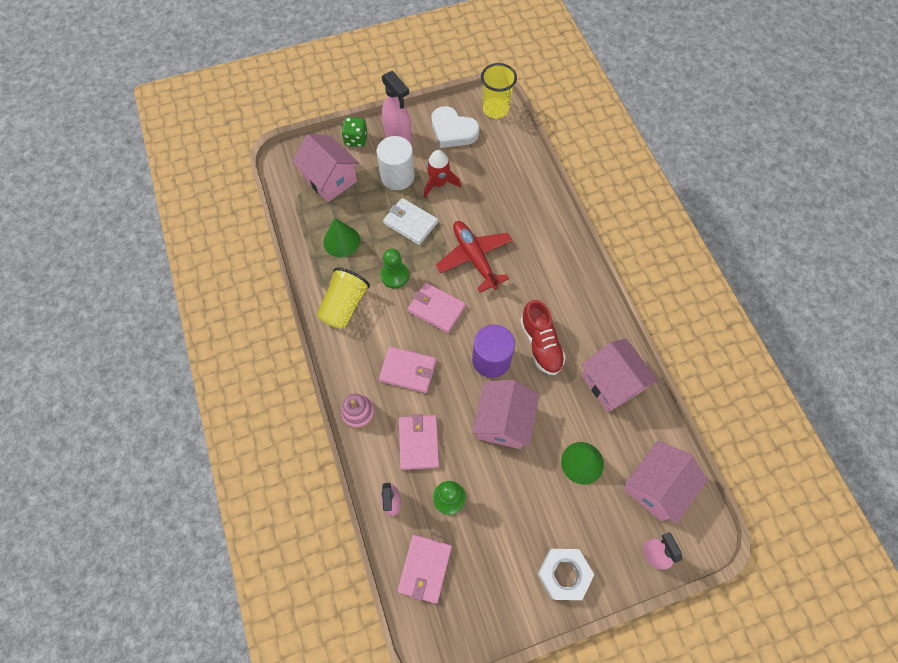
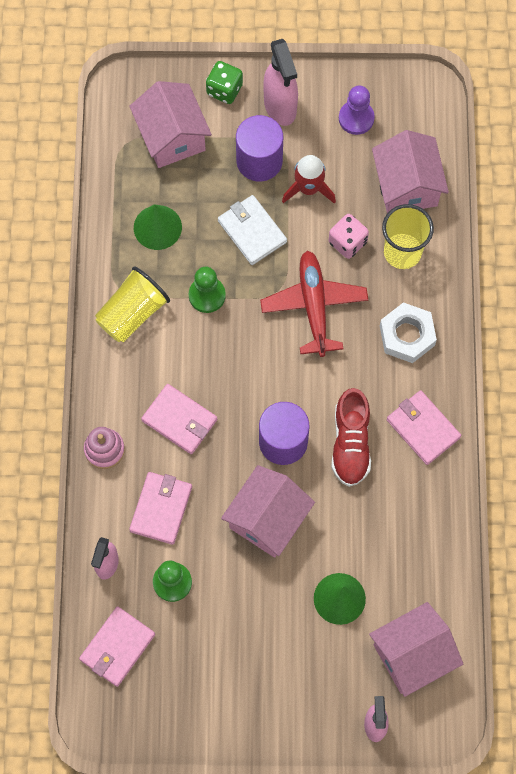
camera: 20 degrees right, 5 degrees up
white cylinder [377,136,415,190] -> purple cylinder [236,115,283,181]
pink wallet [408,282,466,333] -> pink wallet moved to [387,390,461,465]
white heart [431,106,479,148] -> purple pawn [339,85,375,135]
yellow cup [481,63,517,118] -> yellow cup moved to [382,204,434,269]
white nut [537,549,594,600] -> white nut moved to [380,302,437,363]
pink house [582,338,658,412] -> pink house moved to [372,130,449,213]
none -> pink dice [329,214,369,259]

